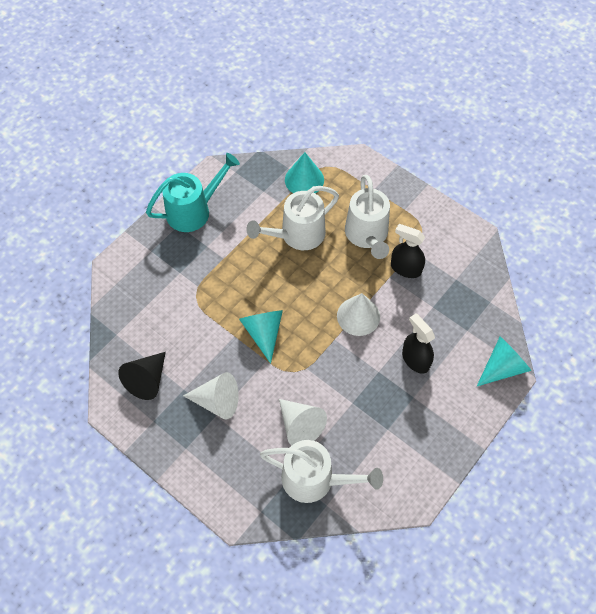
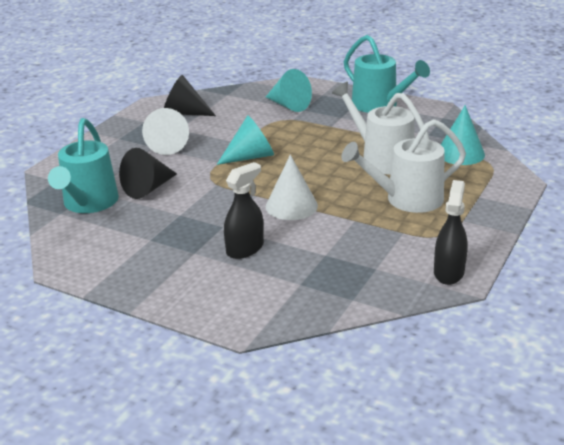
camera: 80 degrees right, 30 degrees down
white watering can [260,440,383,503] -> turquoise watering can [48,118,119,213]
white cone [279,399,327,446] -> black cone [119,148,177,199]
black spray bottle [391,224,425,278] -> black spray bottle moved to [434,180,468,285]
turquoise cone [477,336,531,386] -> turquoise cone moved to [266,69,312,112]

